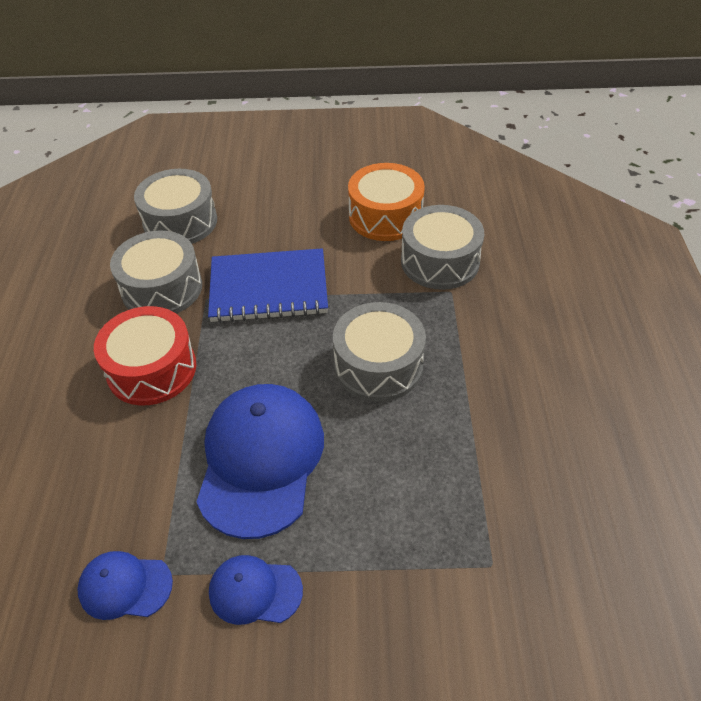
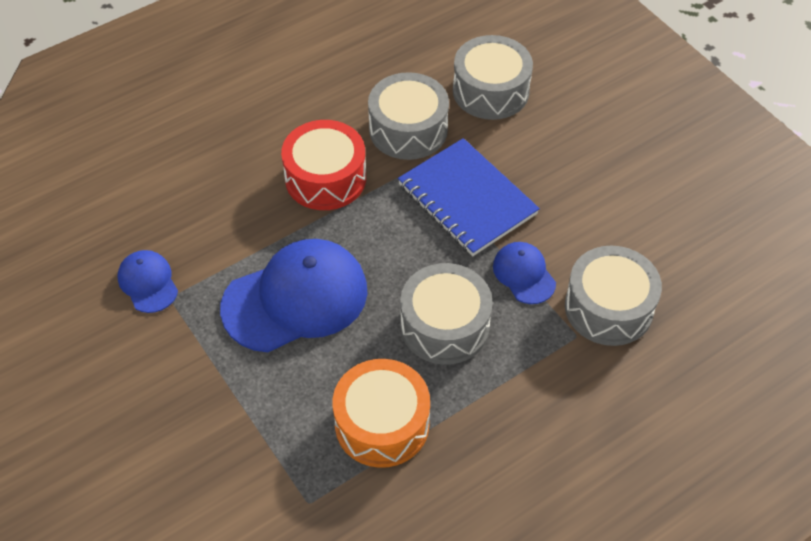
camera: 55 degrees right, 5 degrees up
blue cap [209,555,303,625] -> blue cap moved to [493,242,556,304]
orange drum [348,163,425,241] -> orange drum moved to [333,359,430,468]

